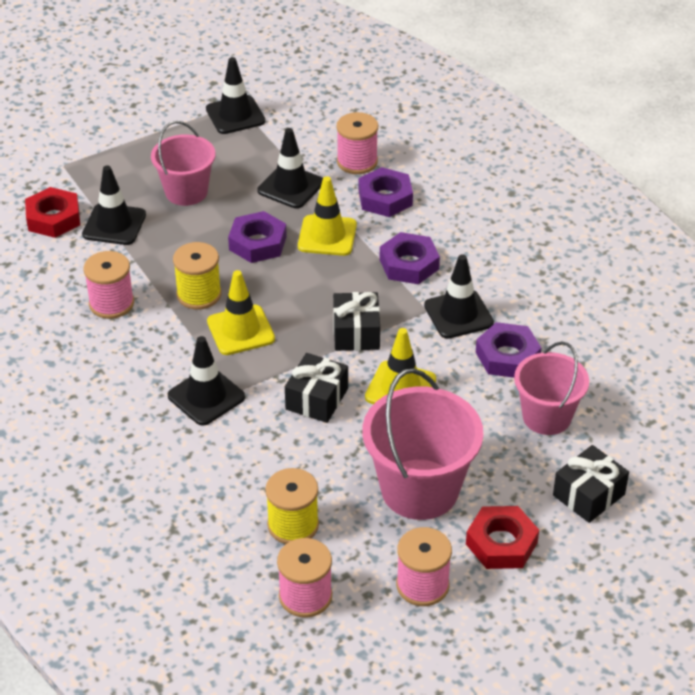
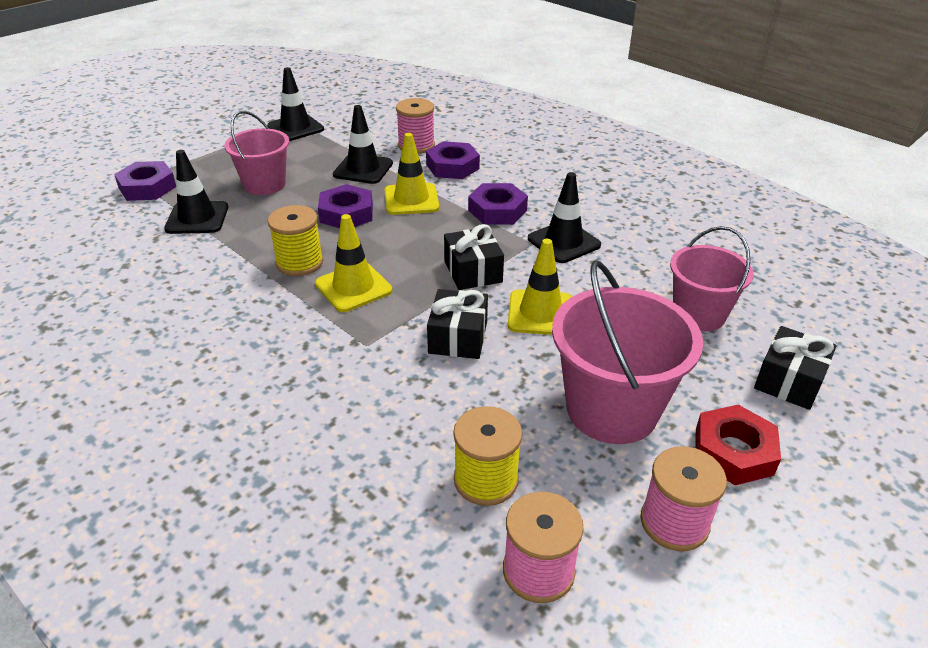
camera: 15 degrees left, 5 degrees down
red nut [25,187,80,238] -> none
pink spool [83,251,134,319] -> none
black traffic cone [167,336,245,426] -> none
purple nut [476,322,541,378] -> purple nut moved to [114,161,176,201]

